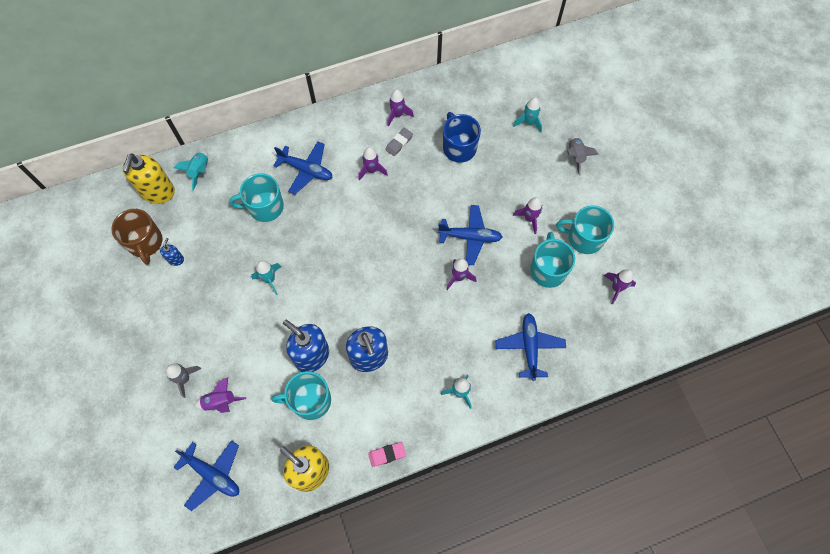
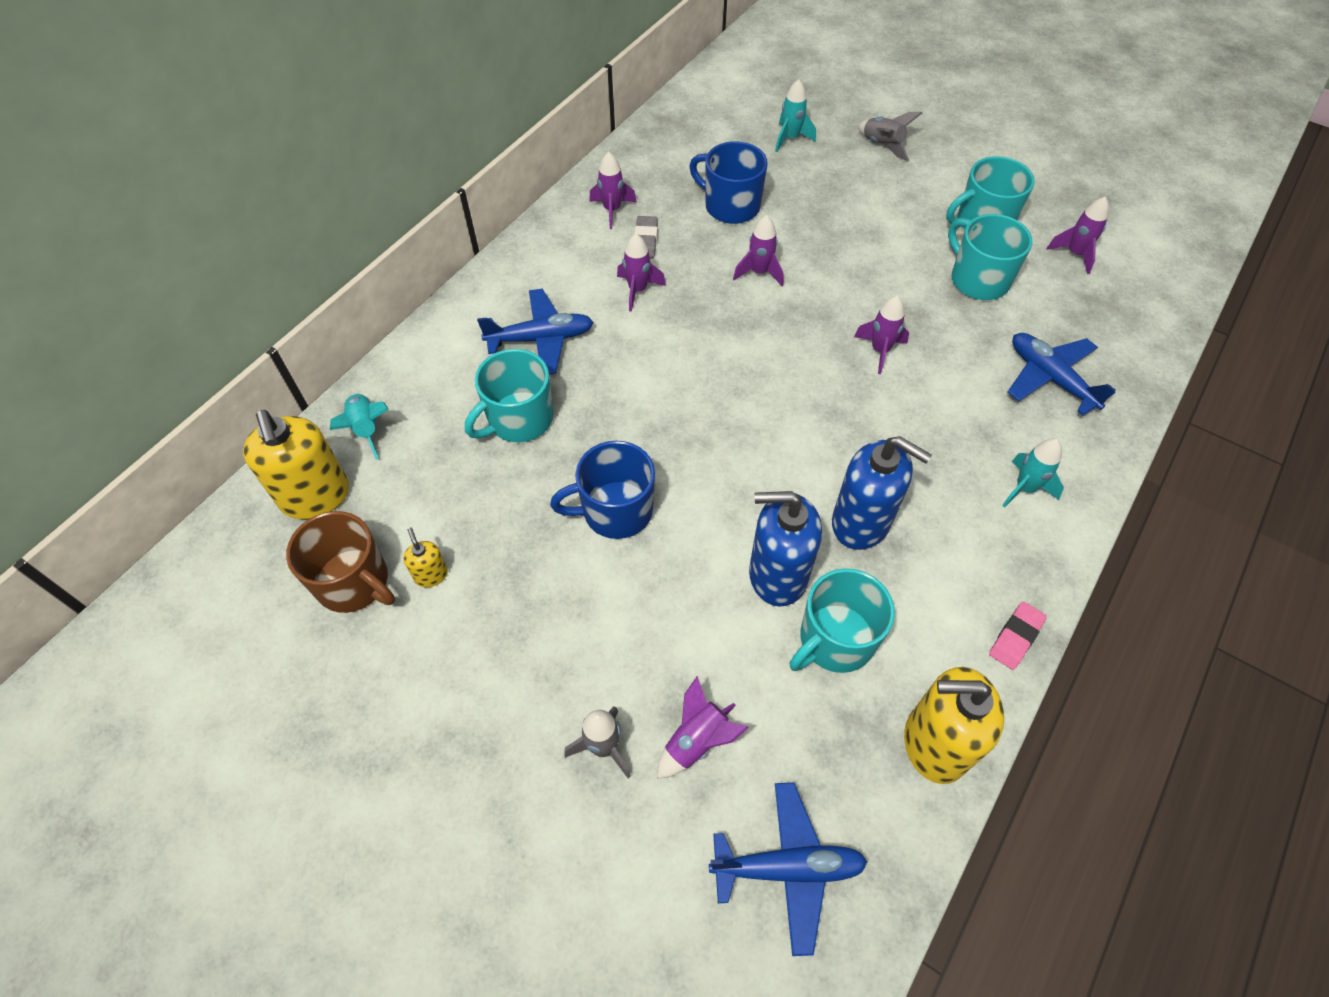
camera: 35 degrees left, 10 degrees down
blue soap dispenser [160,238,184,266] -> yellow soap dispenser [403,528,448,588]
turquoise rocket [251,260,282,295] -> blue mug [550,441,655,539]
blue plane [438,205,502,265] -> none
purple rocket [513,197,542,234] -> purple rocket moved to [733,215,784,286]

